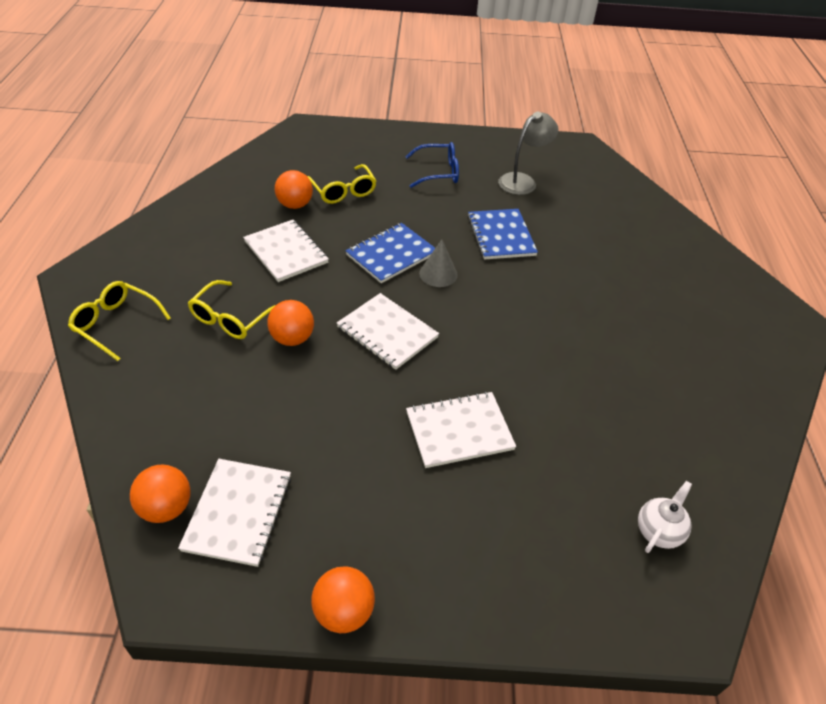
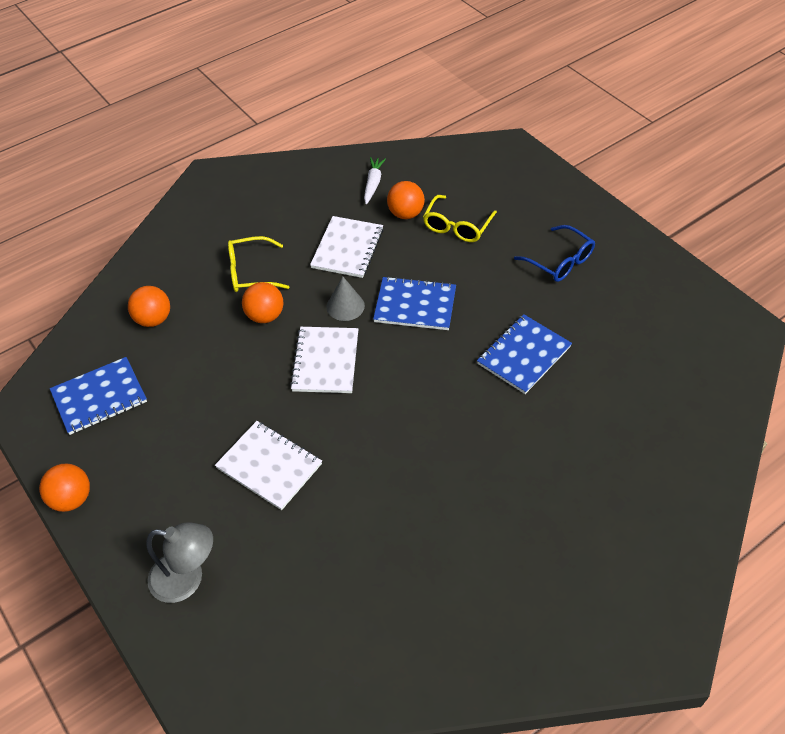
camera: 55 degrees right, 5 degrees up
yellow glasses [68,281,171,361] -> none
orange ball [130,464,191,523] -> orange ball moved to [128,286,170,327]
white notebook [178,459,291,567] -> blue notebook [50,357,147,435]
grey cone [419,240,458,287] -> grey cone moved to [327,276,365,321]
grey lamp [498,112,559,195] -> grey lamp moved to [146,523,213,603]
white teapot [638,481,692,553] -> none
none -> white carrot [364,157,386,204]

